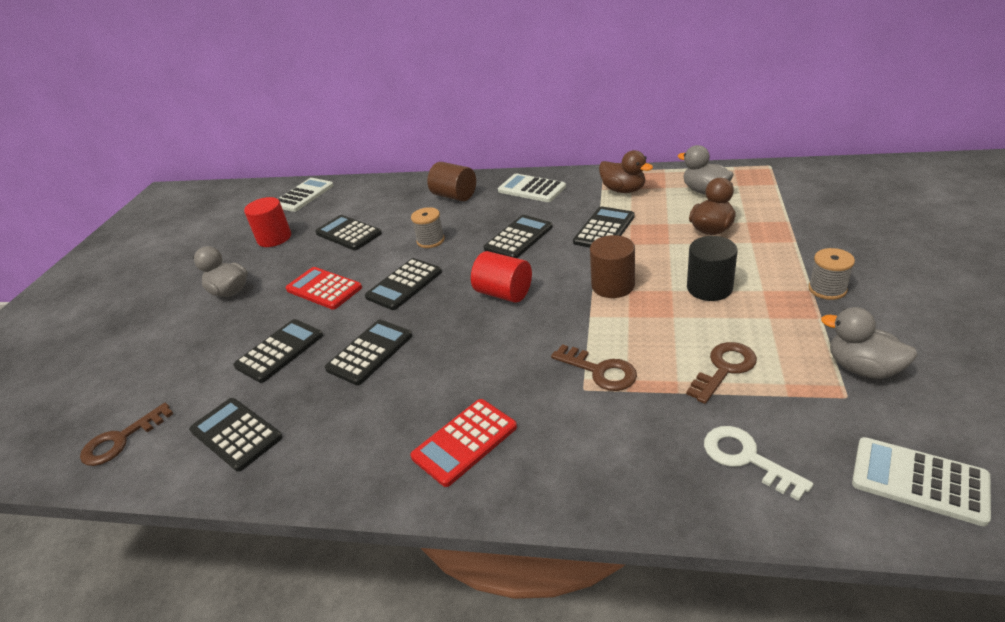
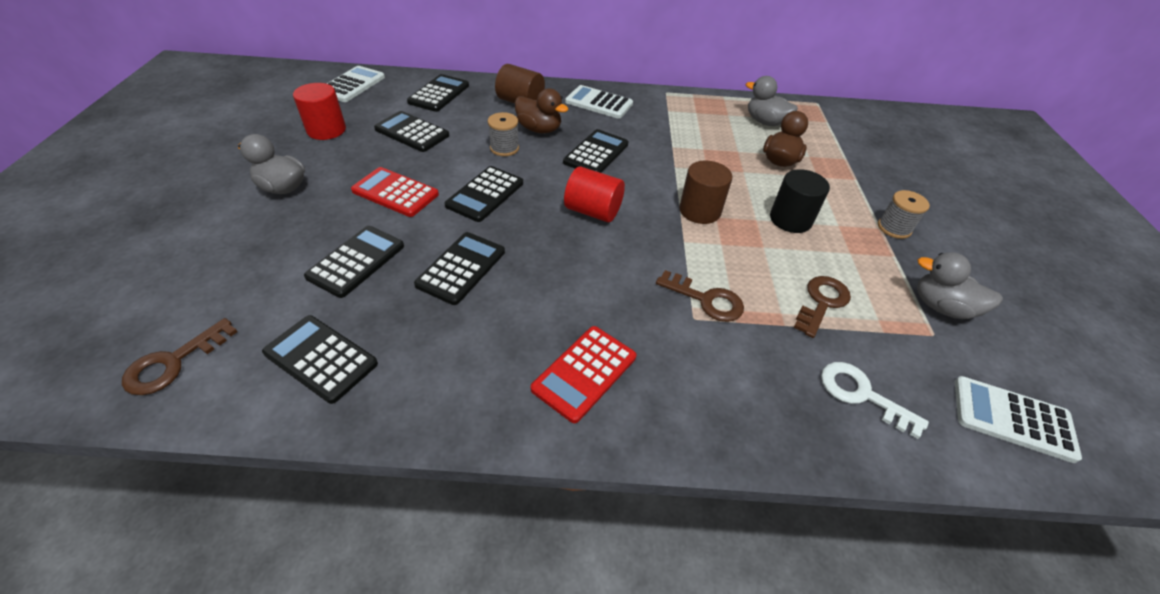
camera: 15 degrees left, 10 degrees up
black calculator [573,206,635,248] -> black calculator moved to [407,74,469,112]
brown duck [599,150,653,193] -> brown duck moved to [515,88,568,133]

